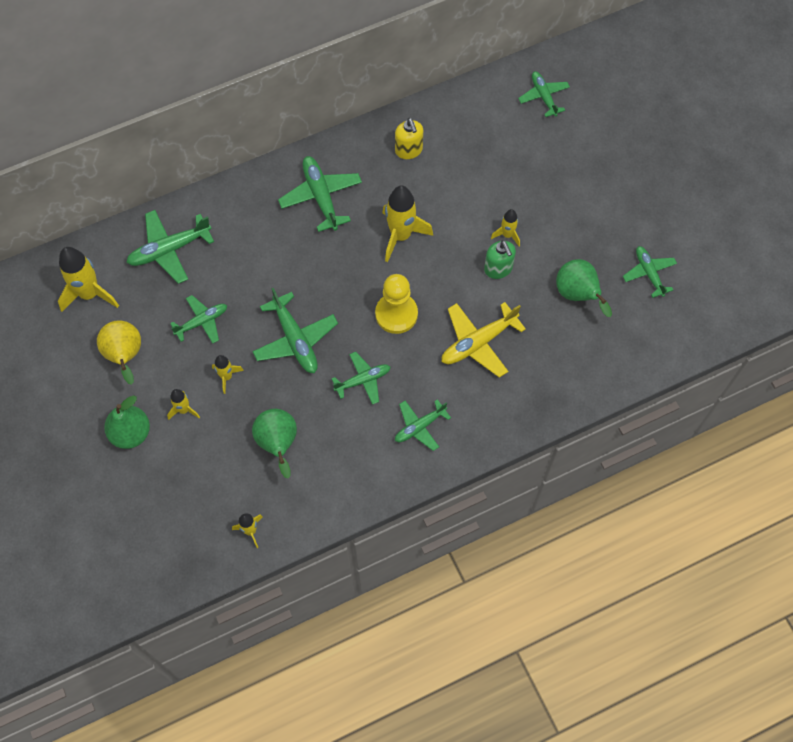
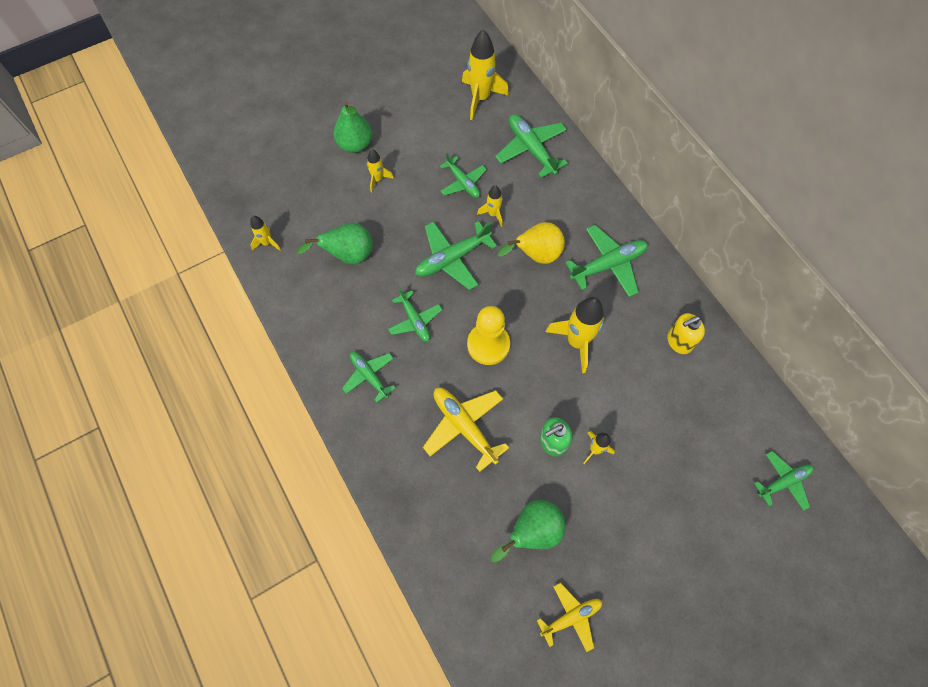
camera: 85 degrees right, 0 degrees up
yellow pear [97,320,141,385] -> yellow pear moved to [498,222,565,264]
yellow rocket [212,355,244,394] -> yellow rocket moved to [477,185,503,227]
green plane [623,246,677,298] -> yellow plane [537,583,602,652]

